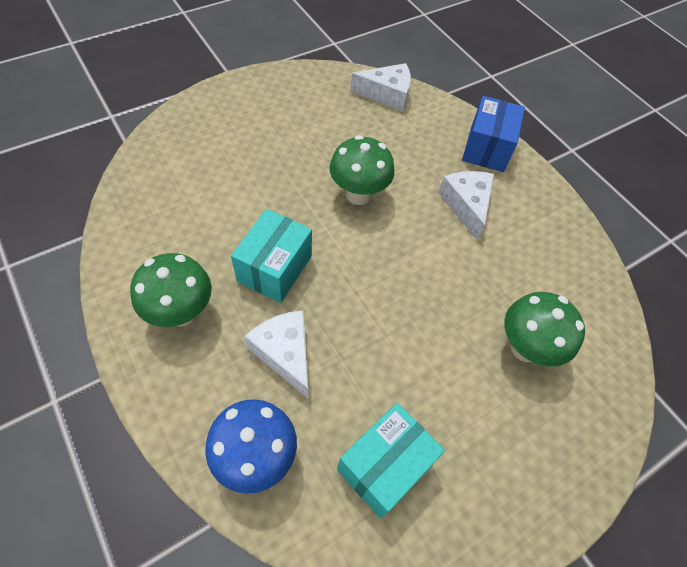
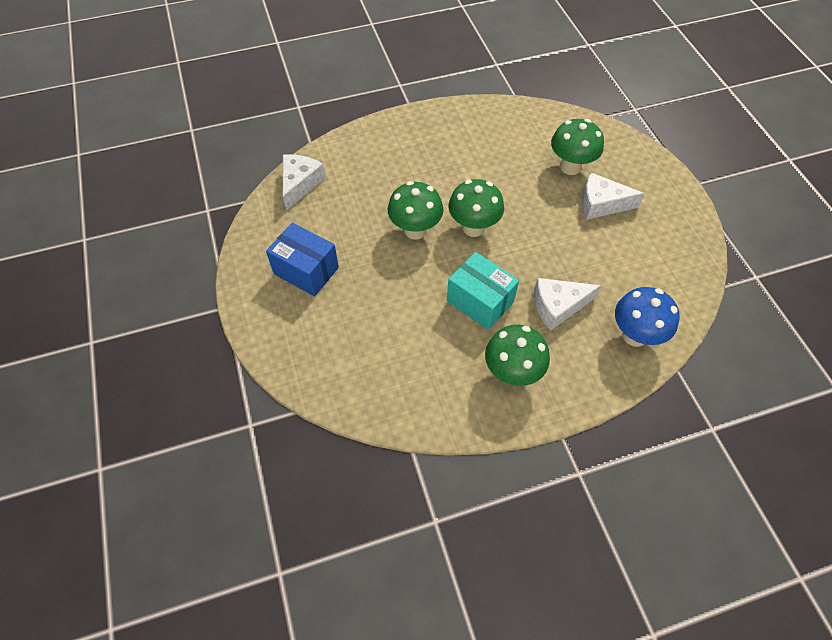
camera: 70 degrees left, 0 degrees up
turquoise box [337,403,445,518] -> none
white cheese [438,171,494,240] -> white cheese moved to [582,172,645,220]
blue box [462,96,525,172] -> blue box moved to [266,223,339,296]
none -> green mushroom [449,179,504,237]

